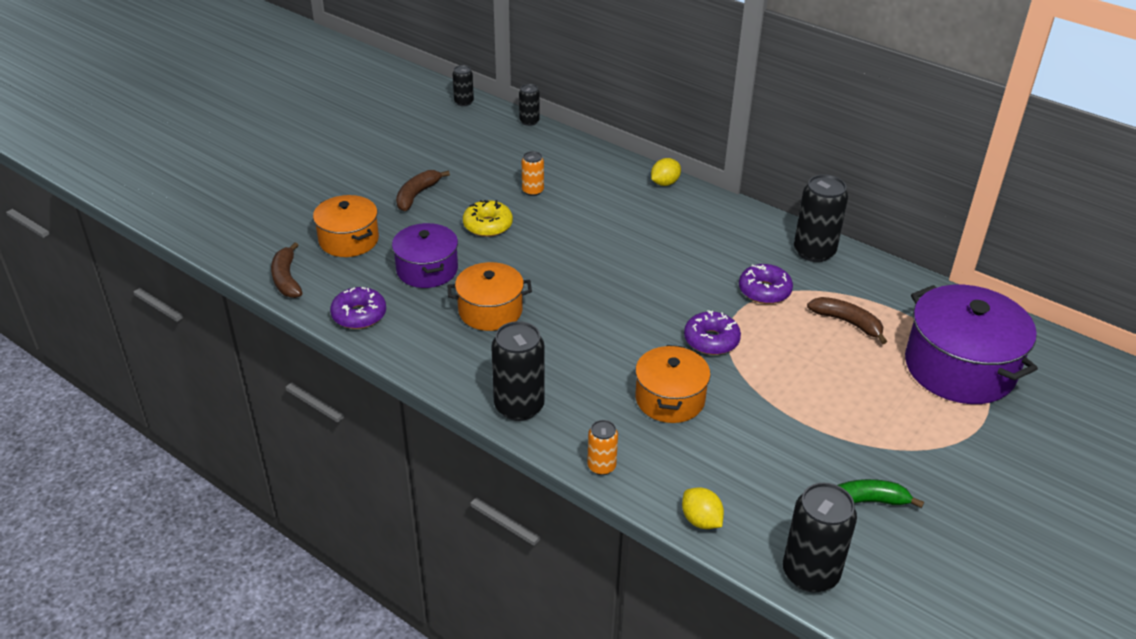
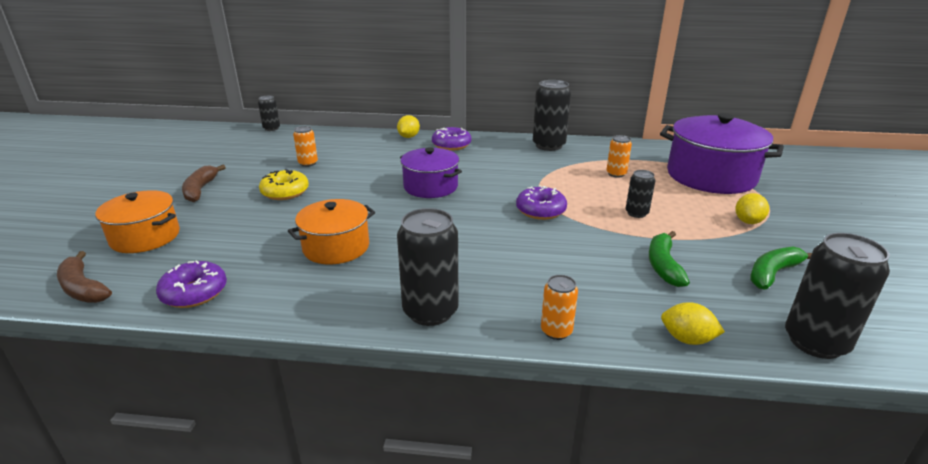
camera: 30 degrees left, 10 degrees down
purple pot [392,223,458,288] -> purple pot moved to [400,147,462,198]
black can [453,65,474,106] -> black can moved to [625,170,655,218]
orange pot [635,345,710,423] -> none
purple donut [739,264,793,304] -> purple donut moved to [432,127,471,151]
brown banana [807,297,887,344] -> orange can [606,135,632,178]
none -> green banana [649,231,690,287]
none -> yellow lemon [735,193,769,224]

